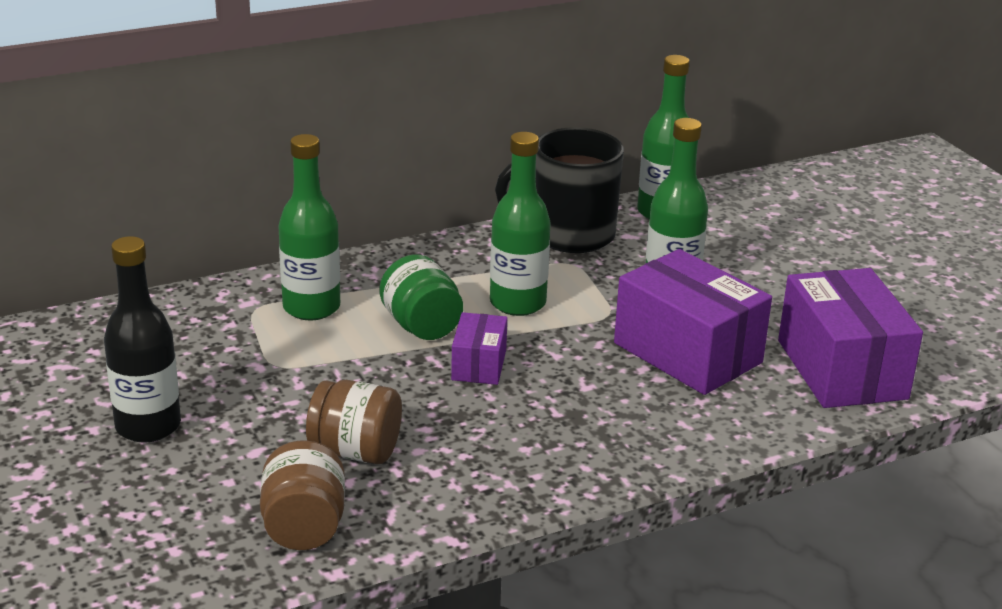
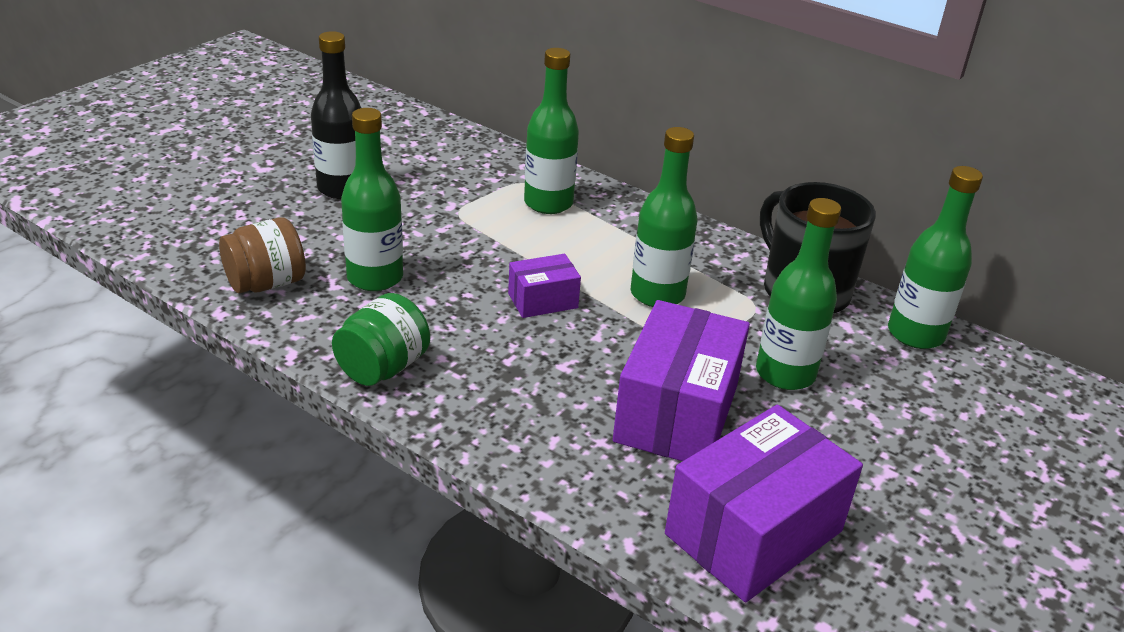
camera: 60 degrees right, 5 degrees up
brown jar [306,380,402,464] -> green bottle [341,108,403,291]
green jar [379,254,463,340] -> green jar moved to [332,293,430,386]

